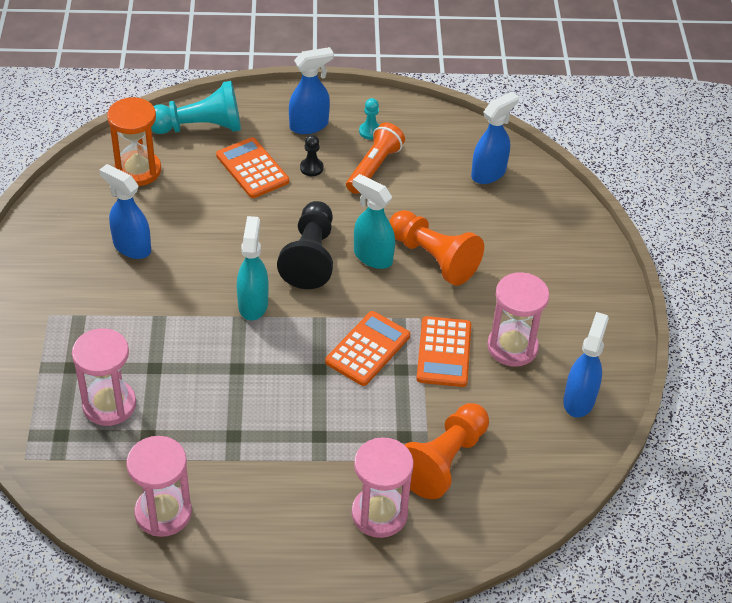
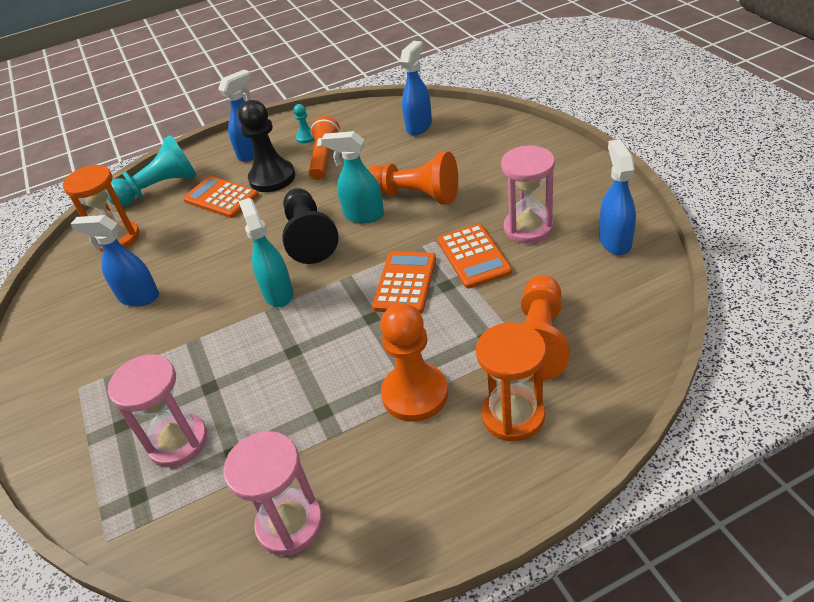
camera: 15 degrees left, 5 degrees down
black pawn [300,135,324,176] -> black pawn [238,100,295,192], size x2.17
pink hourglass [352,437,414,538] -> orange hourglass [476,322,546,441]
none -> orange pawn [380,303,448,422]

